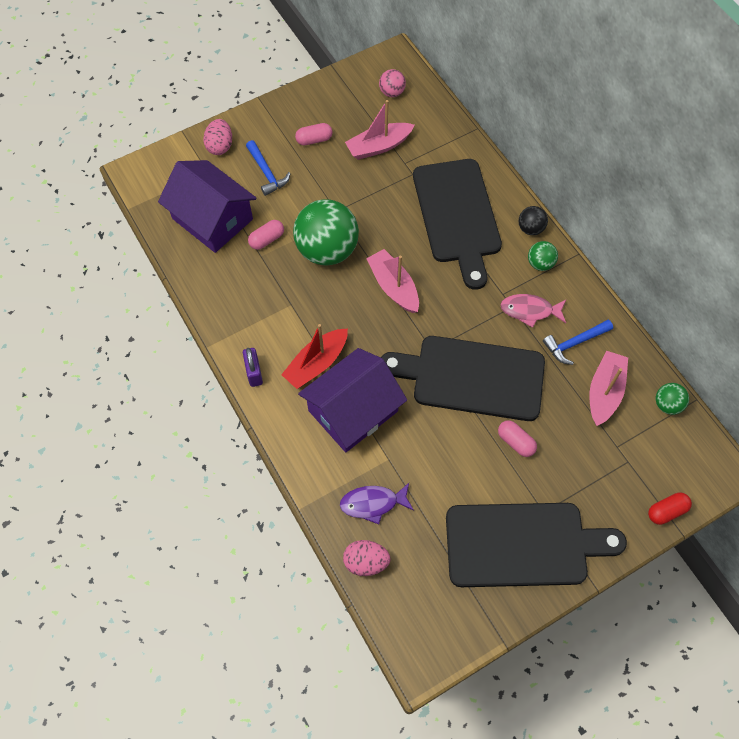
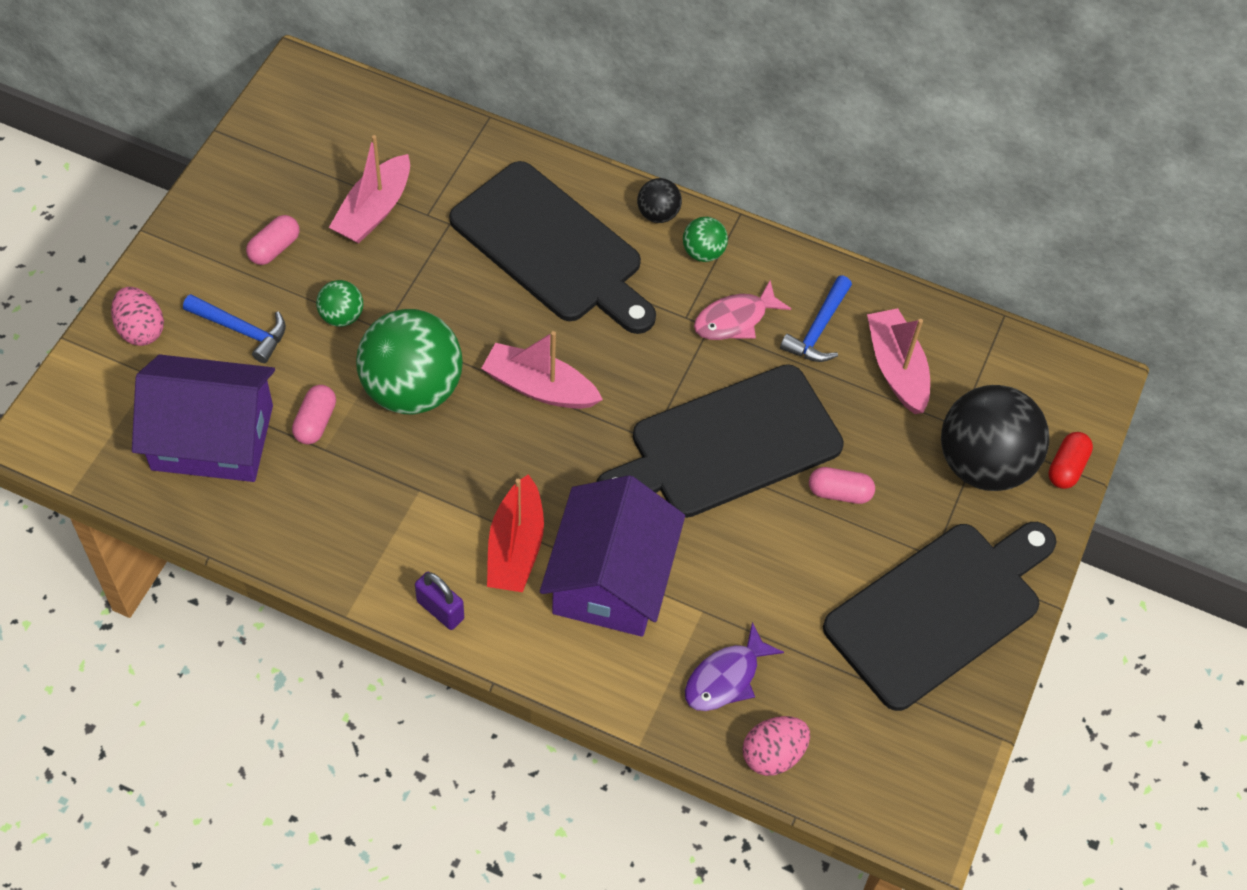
camera: 40 degrees left, 5 degrees down
pink ball [379,69,406,97] -> none
green ball [656,383,689,415] -> green ball moved to [316,280,363,327]
none -> black ball [941,385,1049,491]

